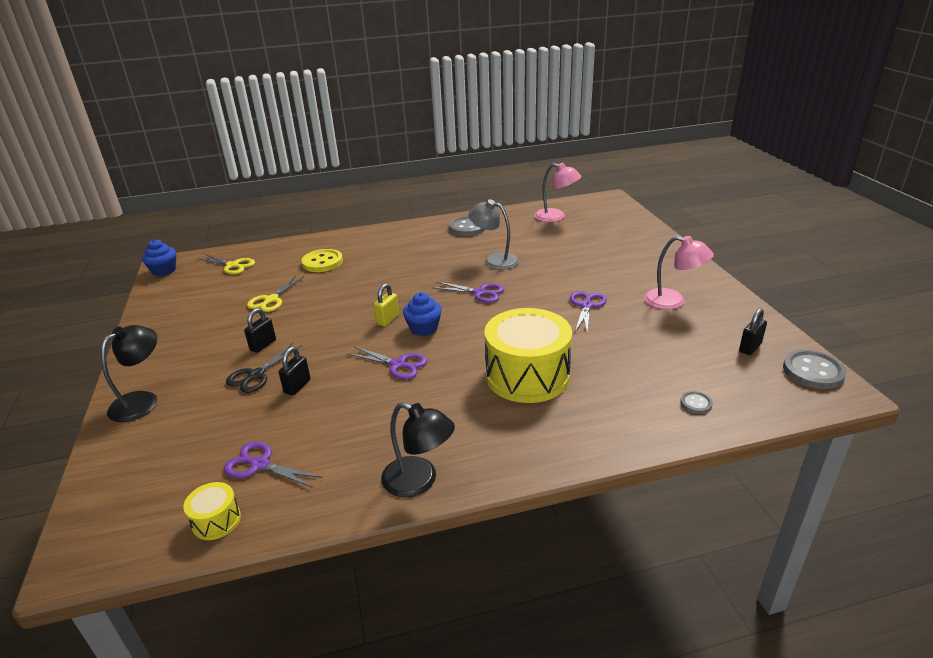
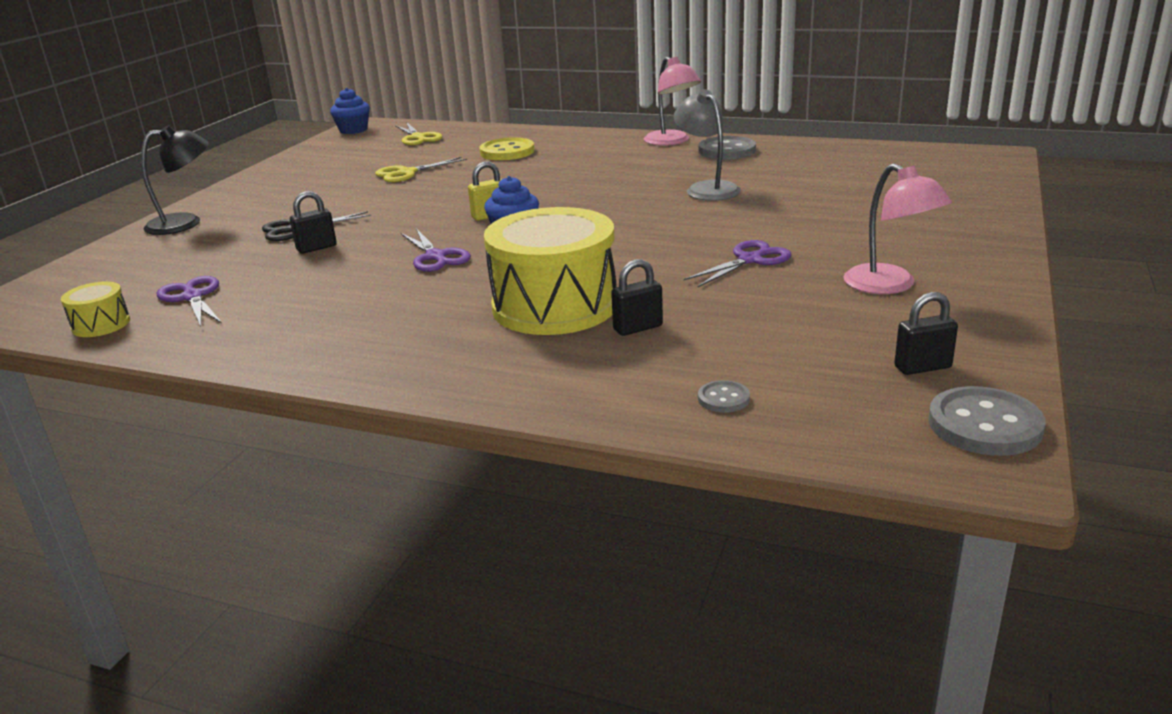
camera: 35 degrees right, 5 degrees down
black padlock [244,308,276,353] -> black padlock moved to [611,259,663,336]
black lamp [381,402,455,498] -> none
purple scissors [432,282,504,303] -> none
pink lamp [534,163,581,222] -> pink lamp moved to [644,57,701,146]

